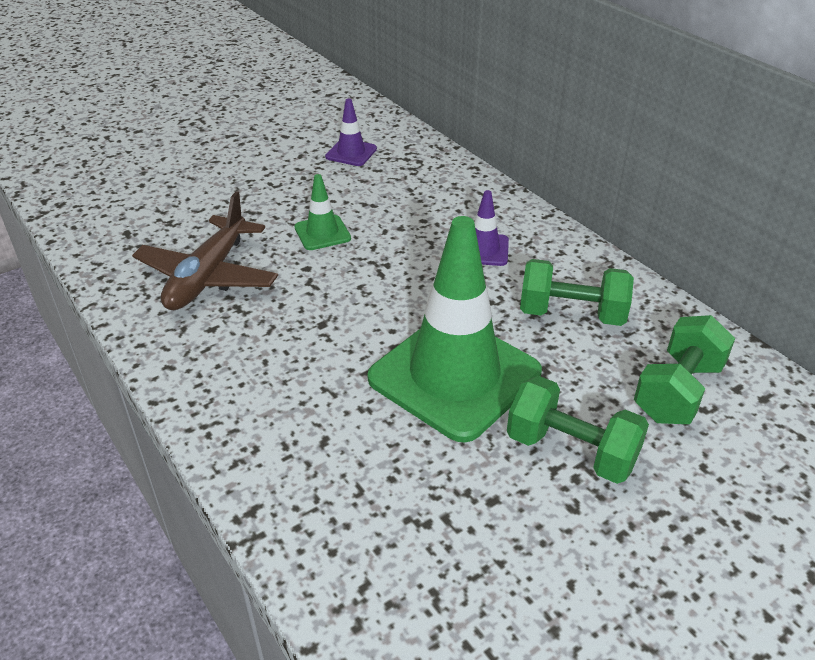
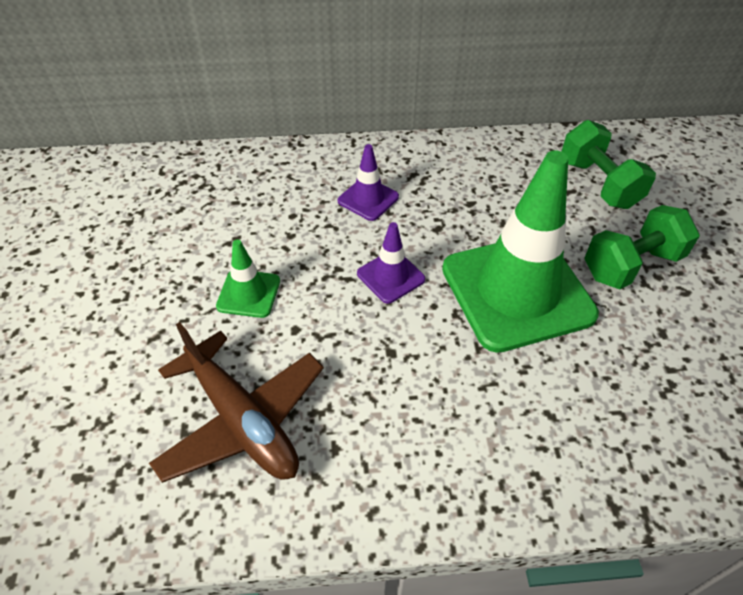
camera: 60 degrees left, 10 degrees up
purple traffic cone [325,99,377,166] -> purple traffic cone moved to [357,222,425,304]
green dumbbell [520,259,634,326] -> none

